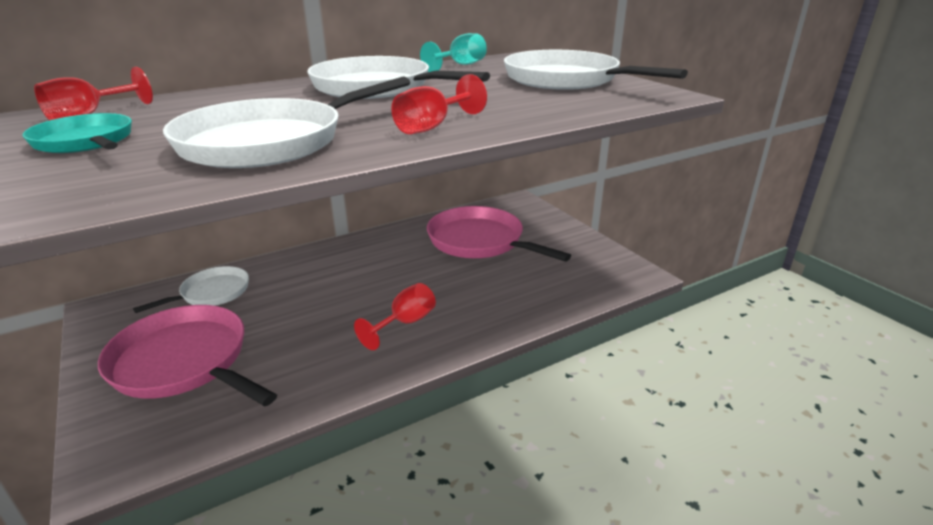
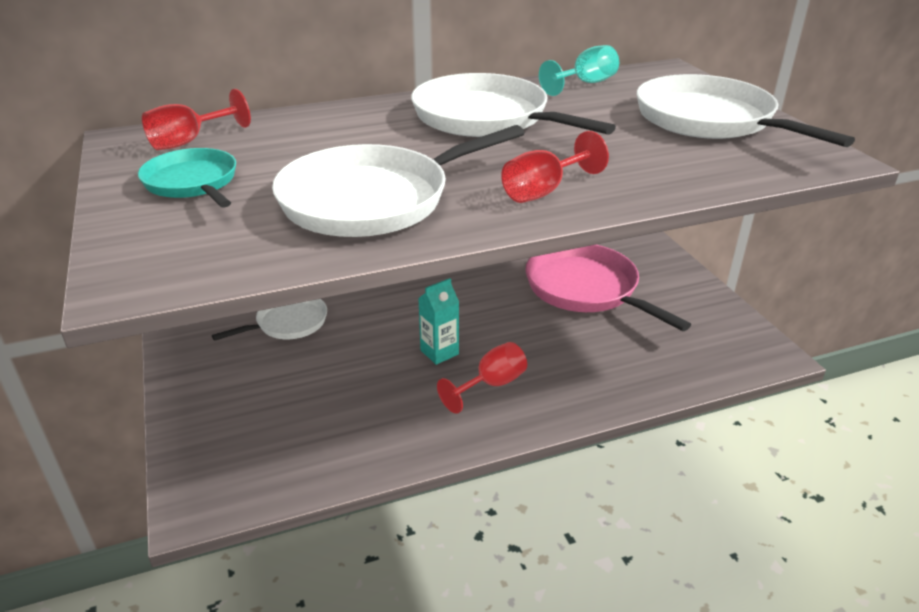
camera: 10 degrees right, 5 degrees up
pink pan [98,305,277,406] -> none
none -> turquoise carton [418,278,459,365]

